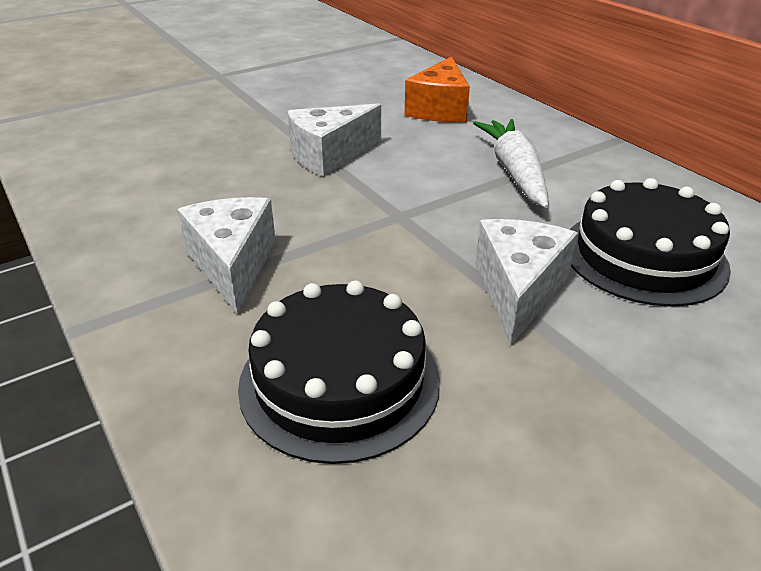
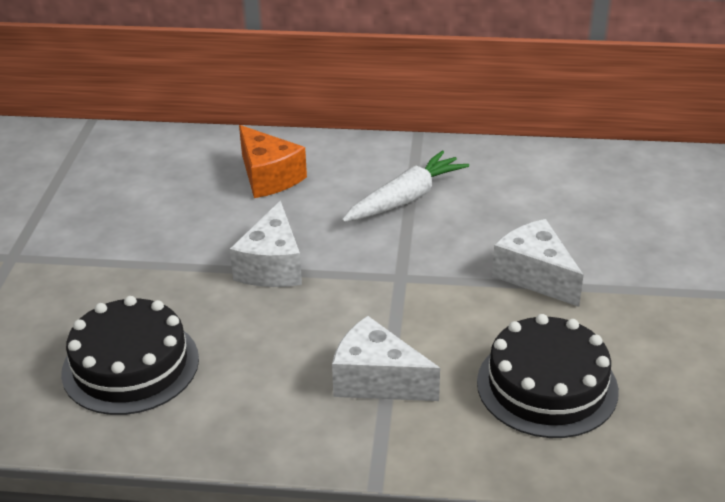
camera: 50 degrees left, 0 degrees up
white carrot [473,119,549,208] -> white carrot turned 105 degrees clockwise [342,151,469,222]
black cake [569,178,731,307] -> black cake moved to [61,296,199,415]

